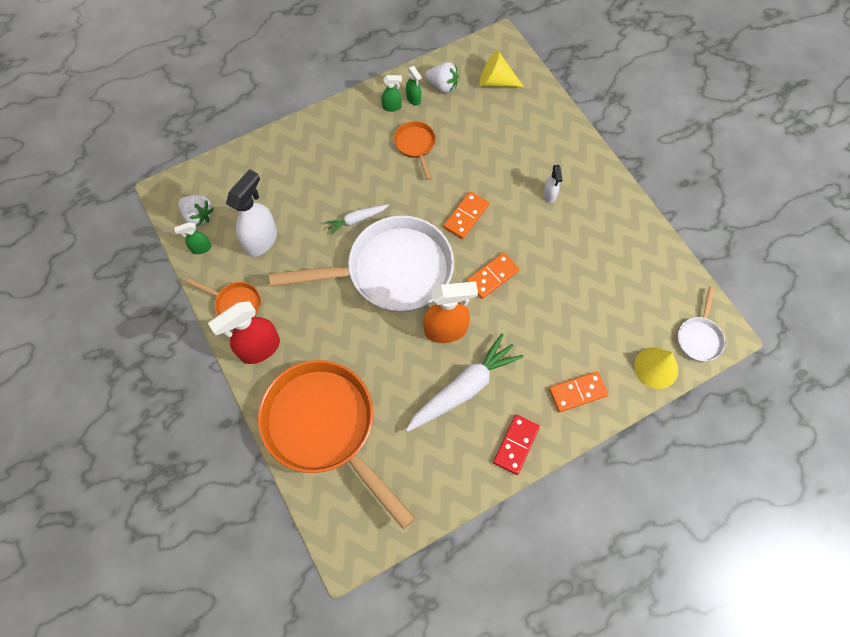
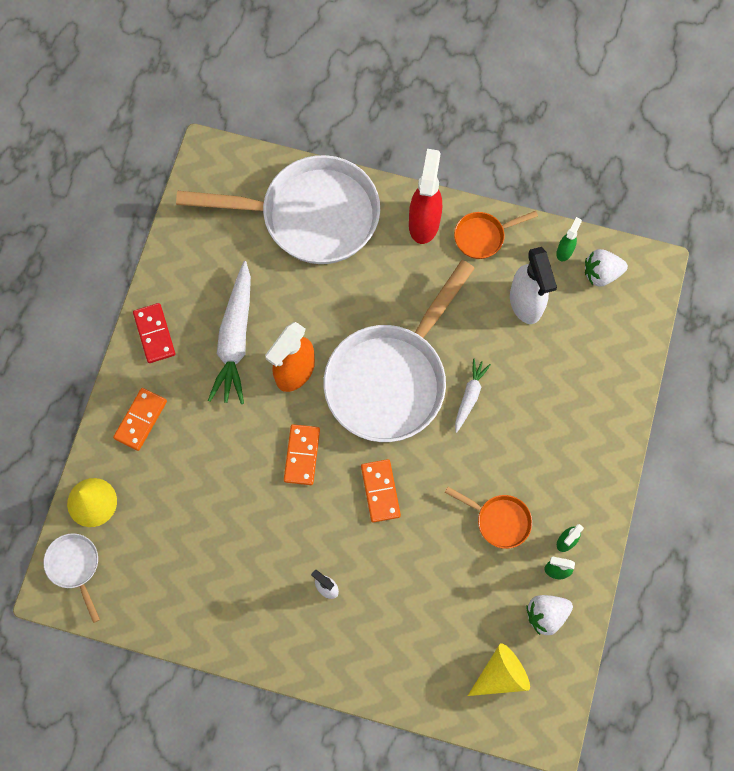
camera: 135 degrees right, 5 degrees up
orange pan [258,360,415,529] -> white pan [176,155,380,264]

